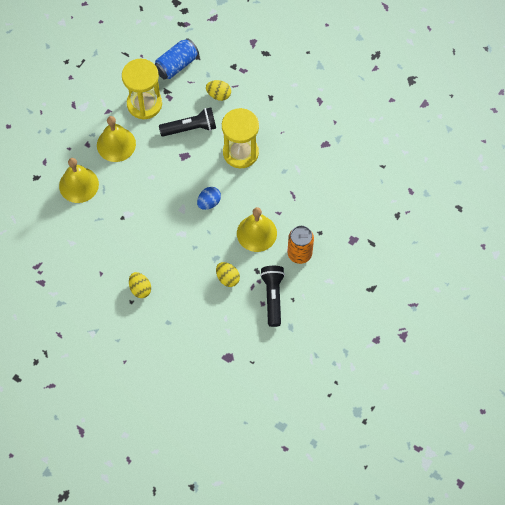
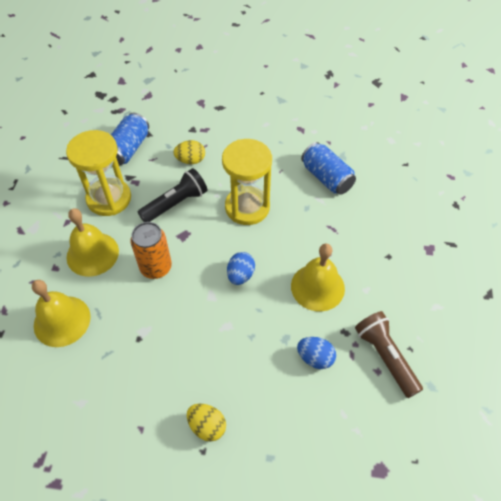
camera: 25 degrees left, 10 degrees down
yellow egg [216,262,240,287] -> blue egg [297,337,336,369]
black flashlight [260,266,285,327] -> brown flashlight [355,311,423,398]
orange can [287,226,314,264] -> orange can moved to [130,222,172,279]
none -> blue can [301,142,356,195]

